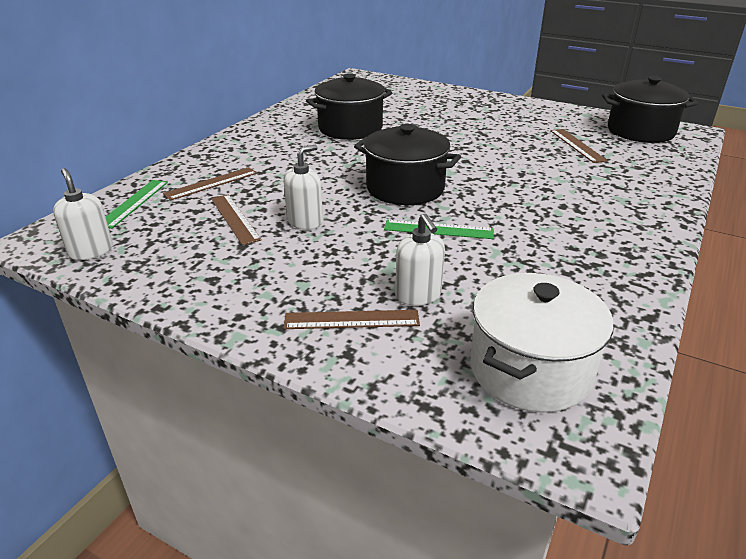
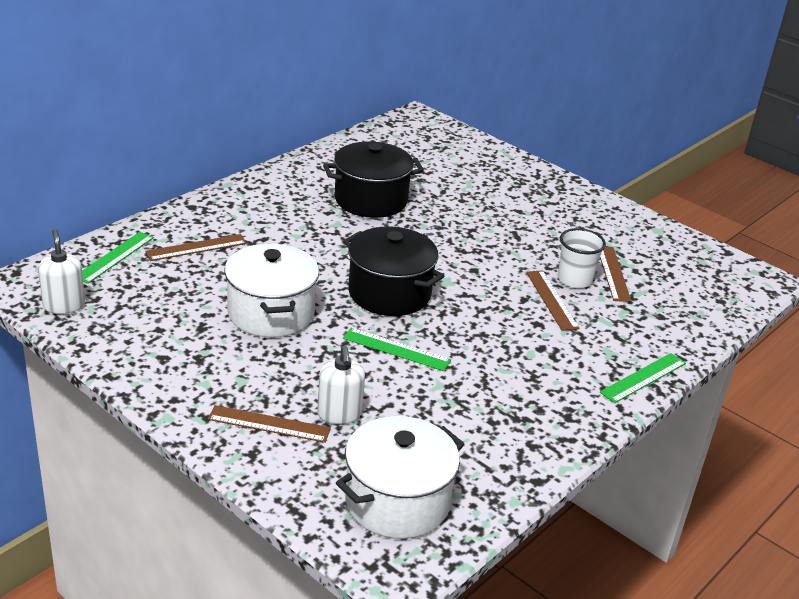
camera: 10 degrees right, 0 degrees up
brown ruler [211,194,262,245] -> brown ruler moved to [526,270,579,331]
white soap dispenser [284,144,323,230] -> white pot [224,244,319,338]
black pot [602,76,698,143] -> none
none -> white cup [558,228,606,288]
none -> green ruler [600,353,686,403]

